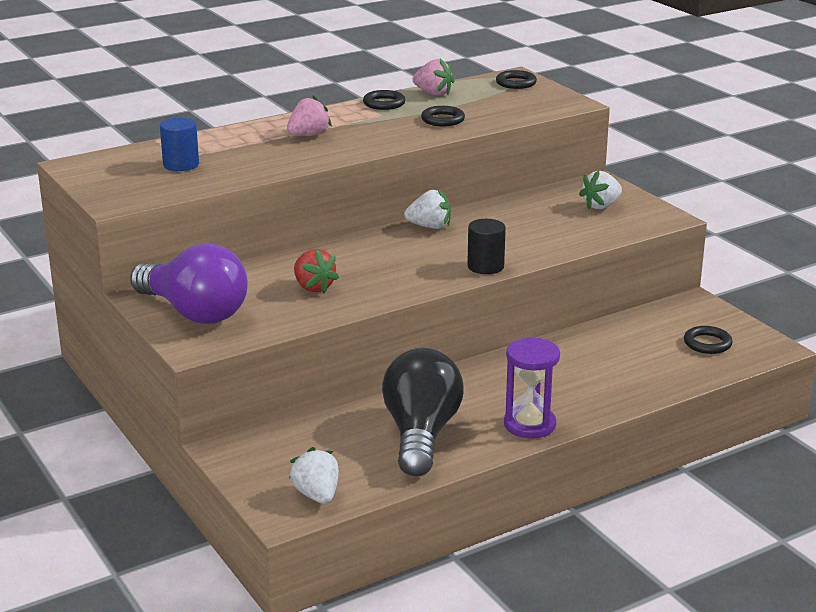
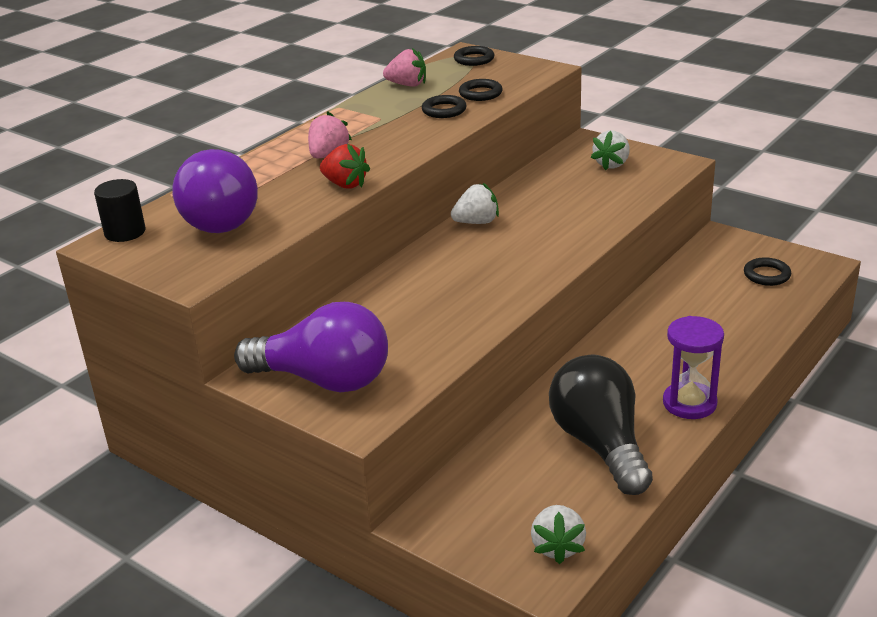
camera: 20 degrees left, 5 degrees up
blue cylinder [160,118,199,171] -> purple light bulb [172,149,258,233]
white strawberry [289,447,339,504] -> white strawberry turned 135 degrees counterclockwise [531,505,586,564]
red strawberry [294,249,339,293] -> red strawberry moved to [320,144,370,189]
black ring [363,90,406,110] -> black ring moved to [459,79,503,101]
black cylinder [467,219,506,274] -> black cylinder moved to [94,179,146,242]

